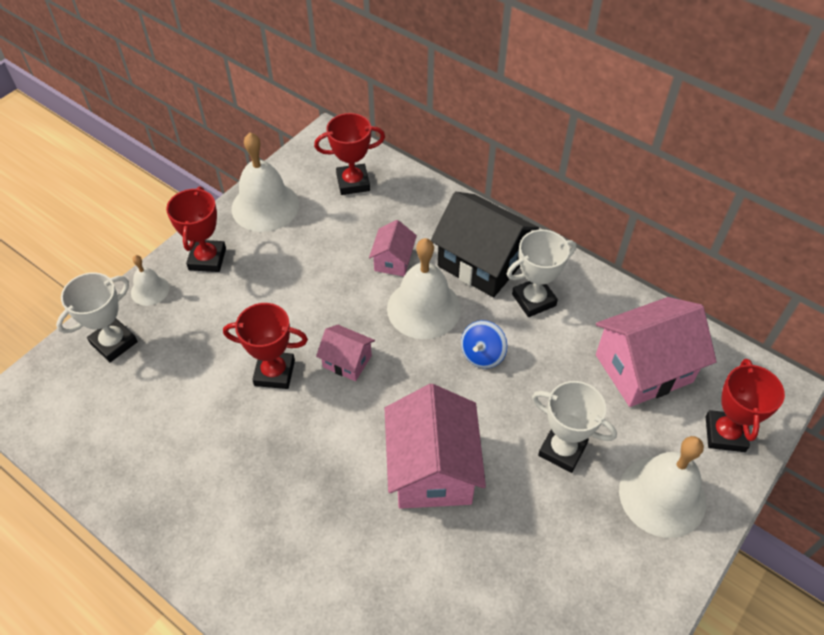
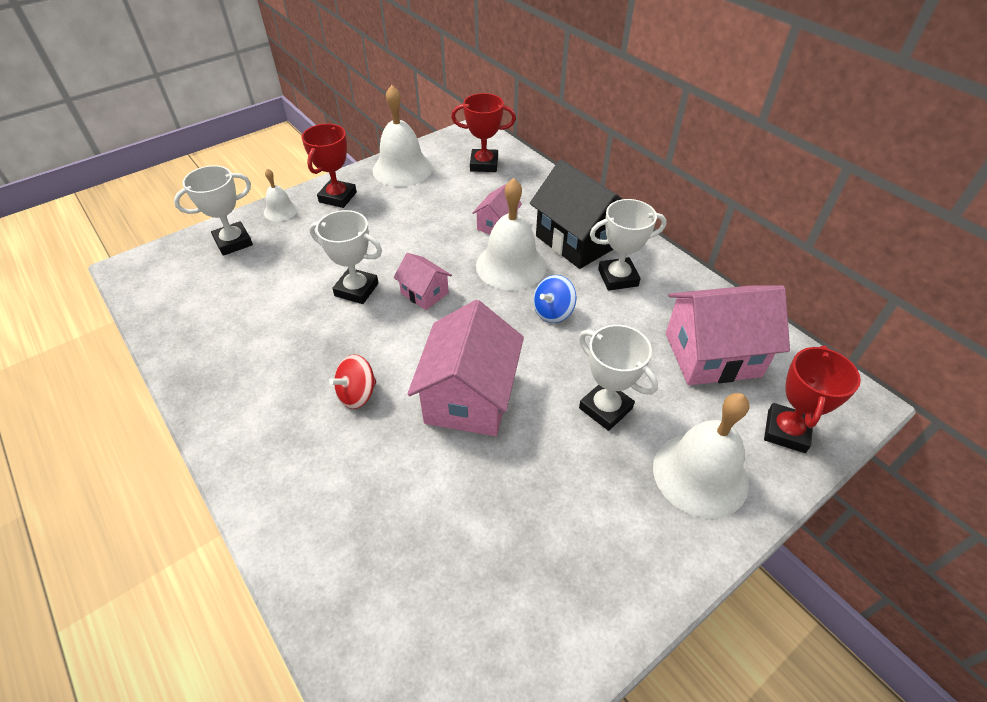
camera: 15 degrees right, 5 degrees down
red trophy [223,303,308,389] -> white trophy [309,210,382,304]
none -> red spinning top [329,354,376,409]

